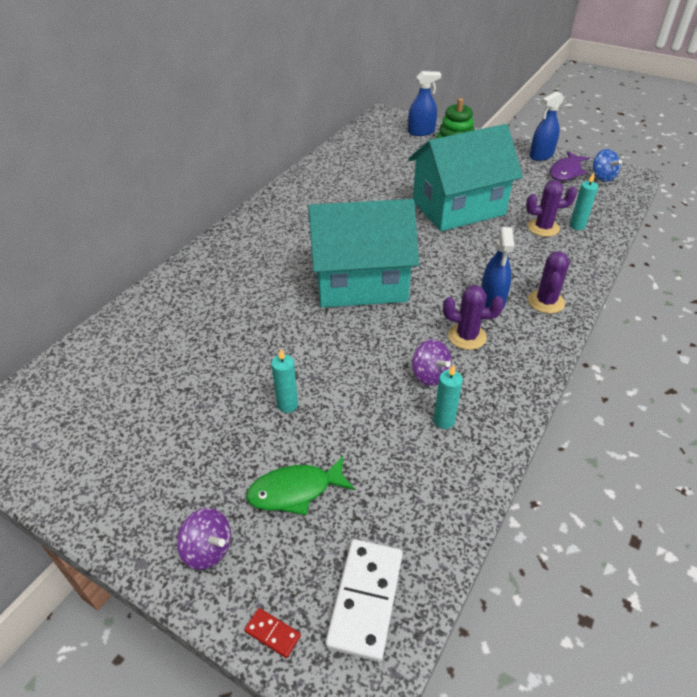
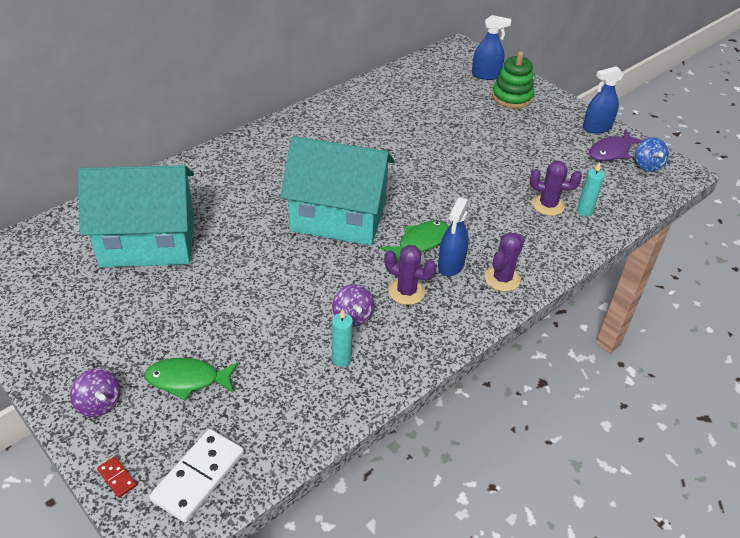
camera: 15 degrees right, 0 degrees up
turquoise candle [271,349,298,413] -> none
turquoise house [408,124,523,231] -> turquoise house moved to [78,165,194,267]
none -> green fish [381,221,449,262]

